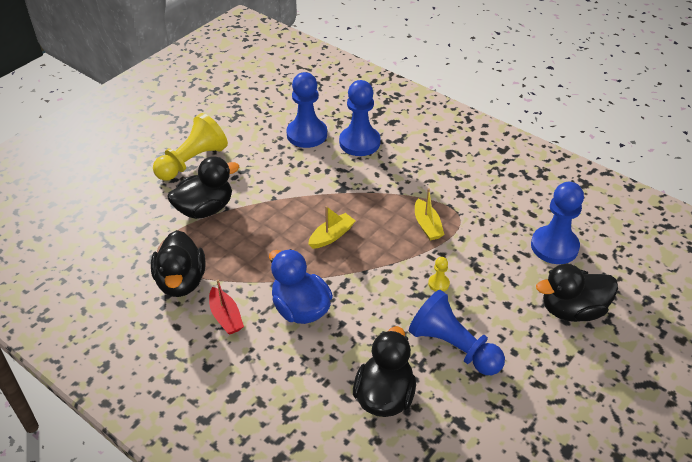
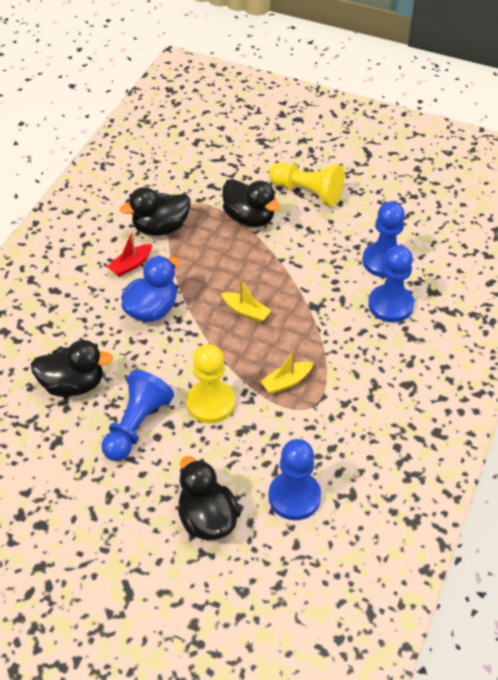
camera: 75 degrees right, 5 degrees up
yellow pawn [428,257,450,291] -> yellow pawn [186,344,235,423], size x2.32

